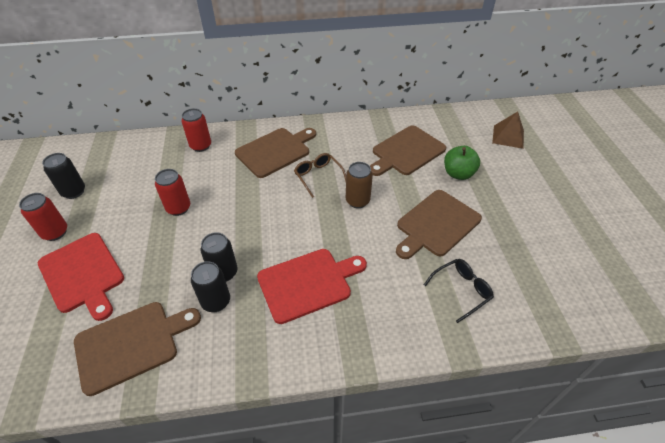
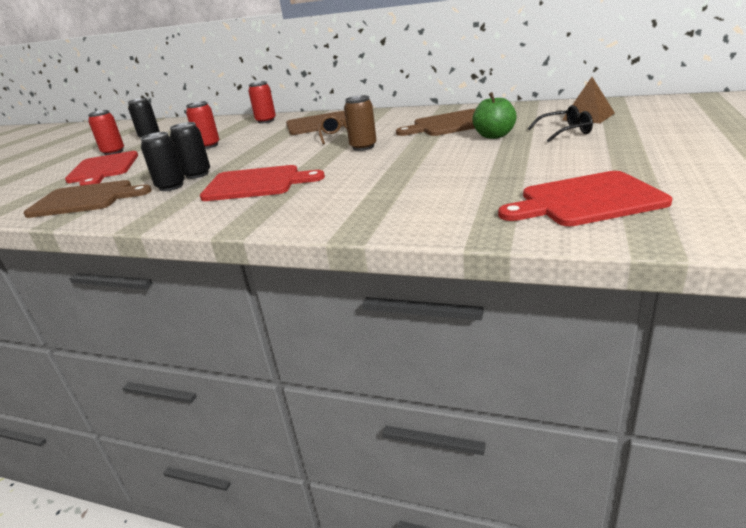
camera: 30 degrees right, 20 degrees down
brown cutting board [396,190,482,259] -> none
black glasses [424,259,494,323] -> black glasses moved to [528,105,593,143]
none -> red cutting board [498,171,672,226]

